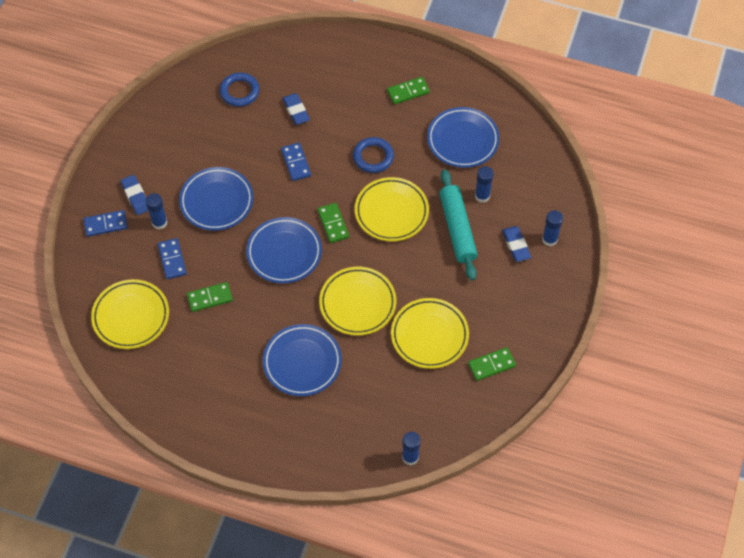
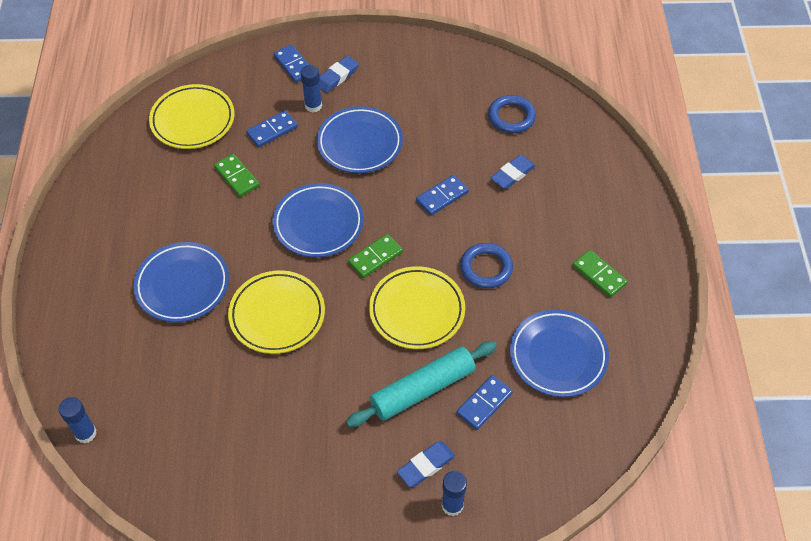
camera: 70 degrees right, 5 degrees down
yellow plate [391,298,469,369] -> none
green domino [468,347,516,381] -> none
blue glue stick [475,166,494,203] -> blue domino [456,375,513,430]

